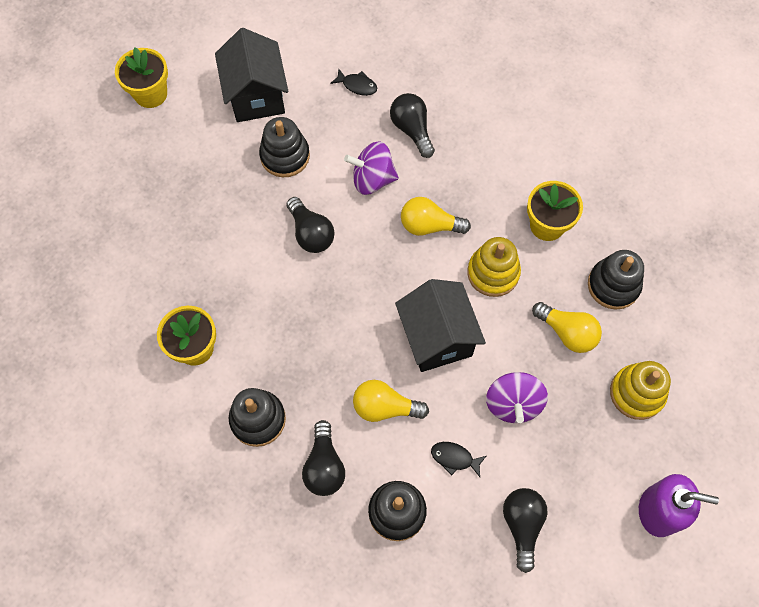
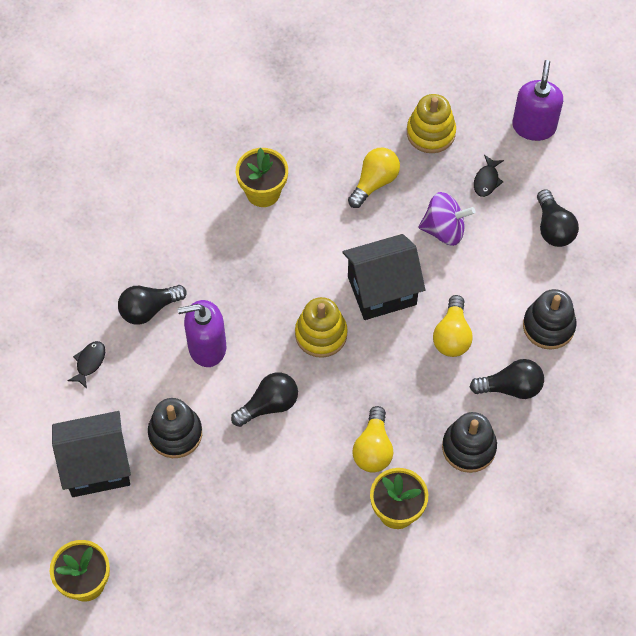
camera: 90 degrees left, 5 degrees down
purple spinning top [344,141,399,195] -> purple soap dispenser [178,300,226,367]
yellow light bulb [401,197,471,236] -> yellow light bulb moved to [352,406,393,473]
black fish [431,442,486,477] -> black fish moved to [474,155,504,197]
yellow stacking toy [467,237,521,297] -> yellow stacking toy moved to [295,297,348,358]
black light bulb [503,488,548,573] -> black light bulb turned 105 degrees counterclockwise [537,189,579,247]
black stacking toy [588,250,644,310] -> none

